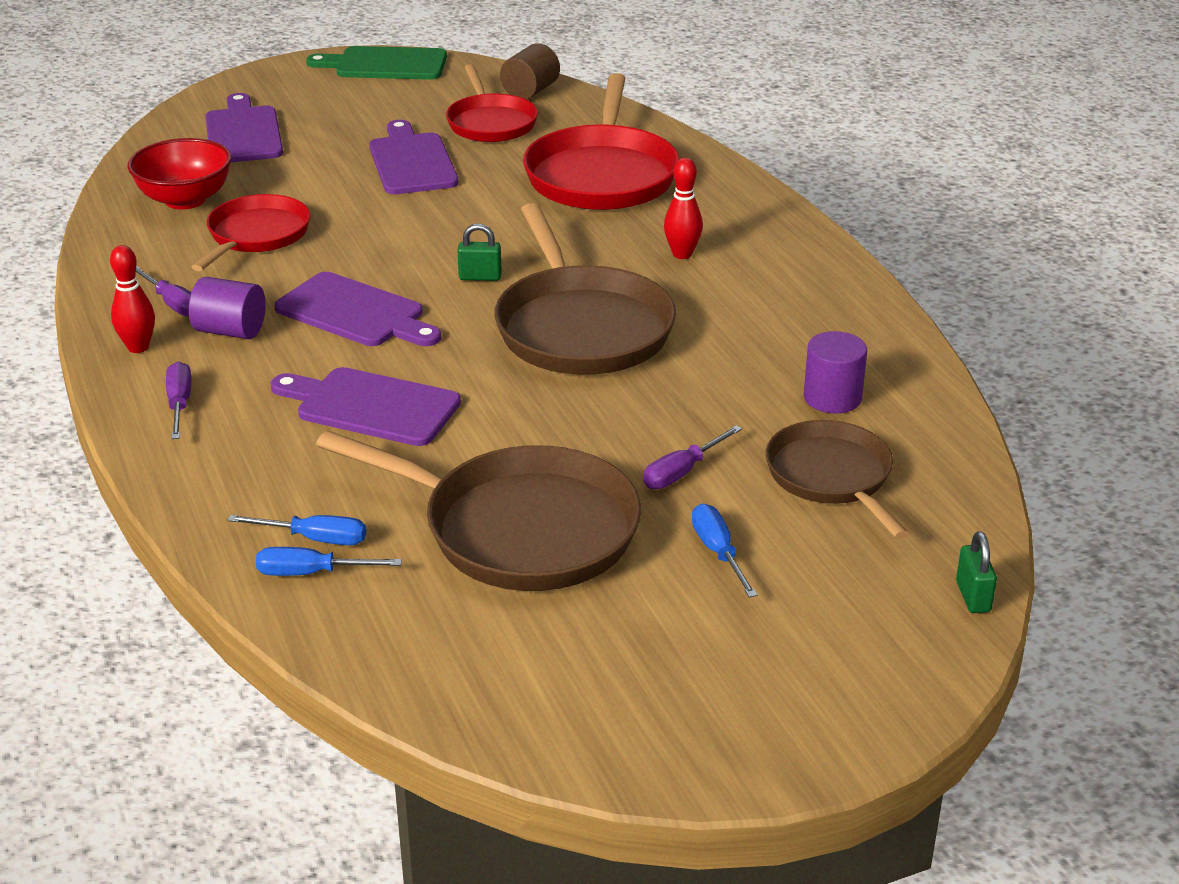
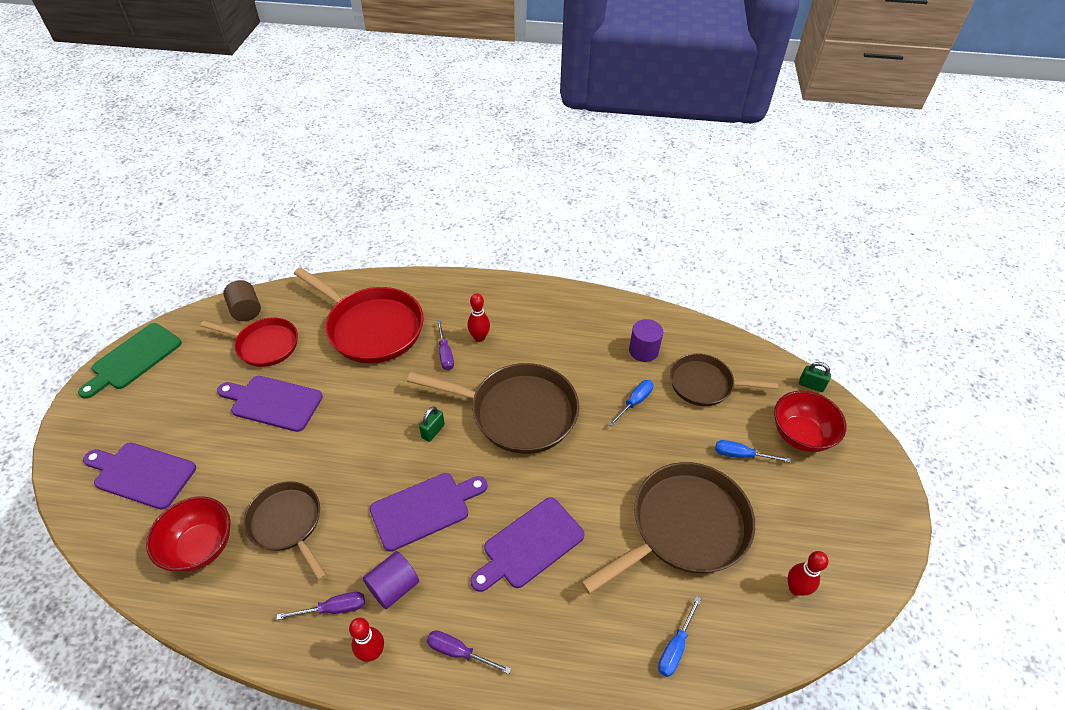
camera: 60 degrees left, 15 degrees up
red pan [192,194,311,271] -> brown pan [244,481,327,581]
blue screwdriver [228,515,366,545] -> blue screwdriver moved to [608,380,653,427]
purple screwdriver [643,425,742,489] -> purple screwdriver moved to [437,320,454,370]
none -> red bowl [774,391,847,452]
none -> red bowling pin [788,551,828,596]

